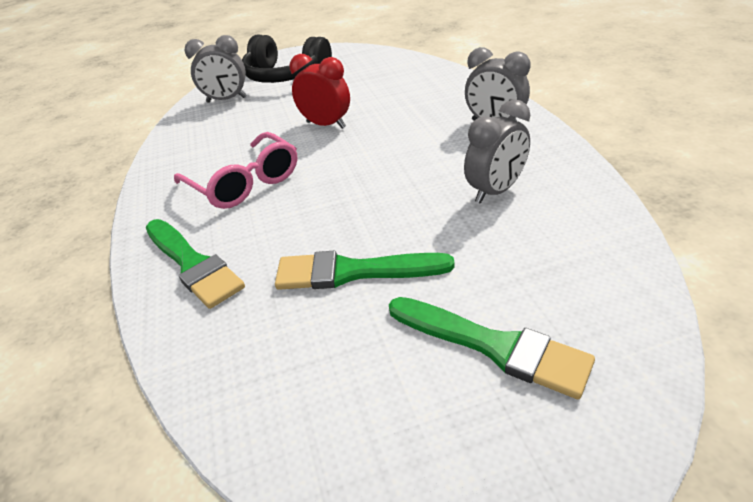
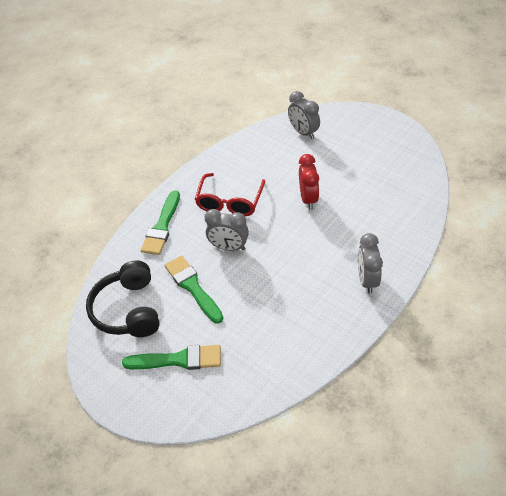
camera: 55 degrees right, 10 degrees up
pink glasses [174,132,298,209] -> red glasses [195,173,265,216]
black headphones [242,34,332,83] -> black headphones moved to [86,260,160,337]
green brush [389,297,595,399] -> green brush turned 90 degrees counterclockwise [122,345,221,370]
grey clock [464,100,530,204] -> grey clock moved to [205,209,249,251]

